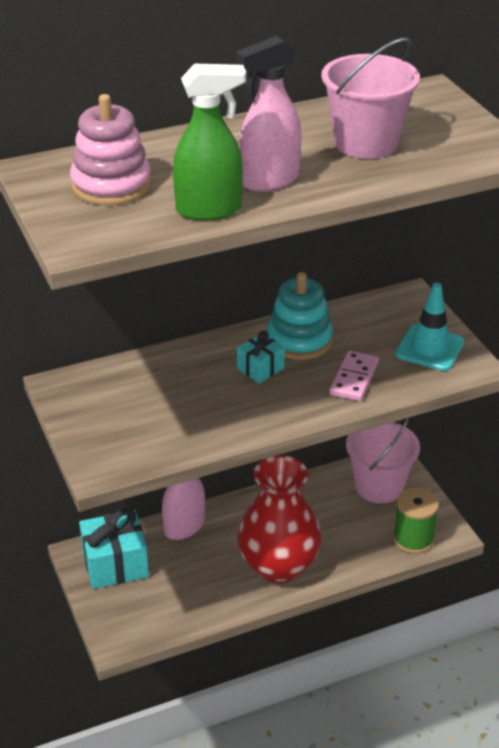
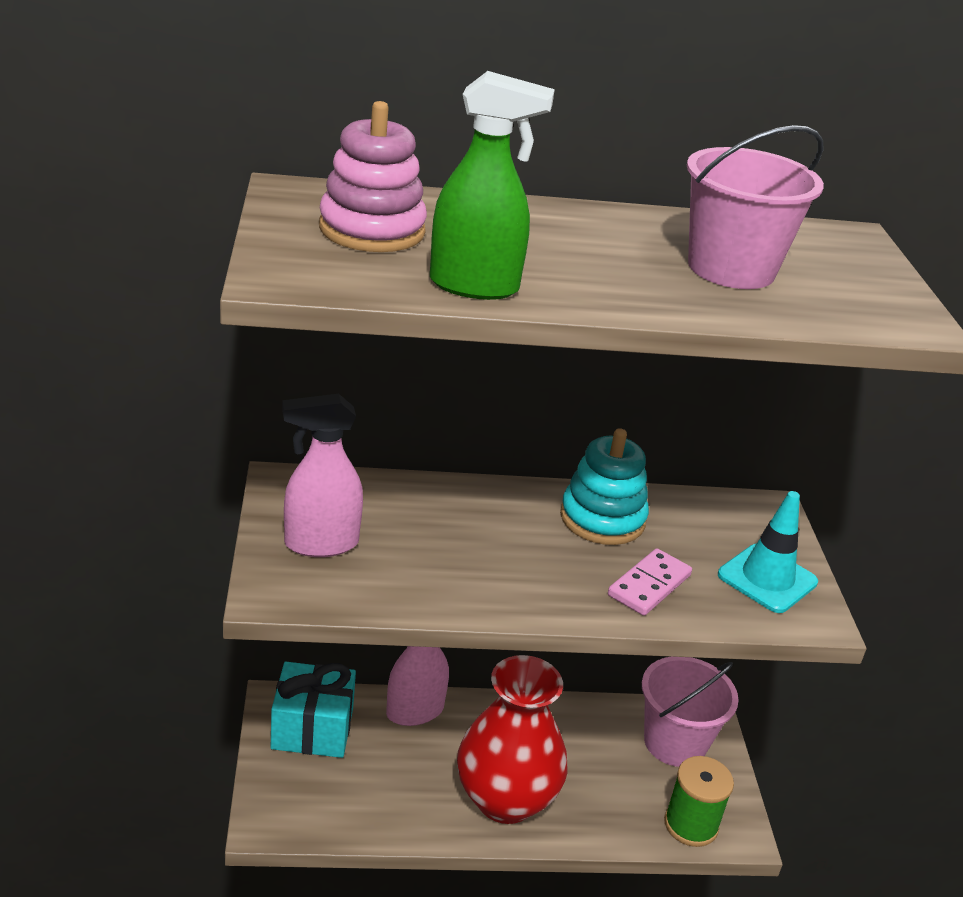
camera: 15 degrees right, 5 degrees down
pink spray bottle [236,36,301,192] -> pink spray bottle moved to [282,394,363,557]
turquoise gift [237,331,285,383] -> none

